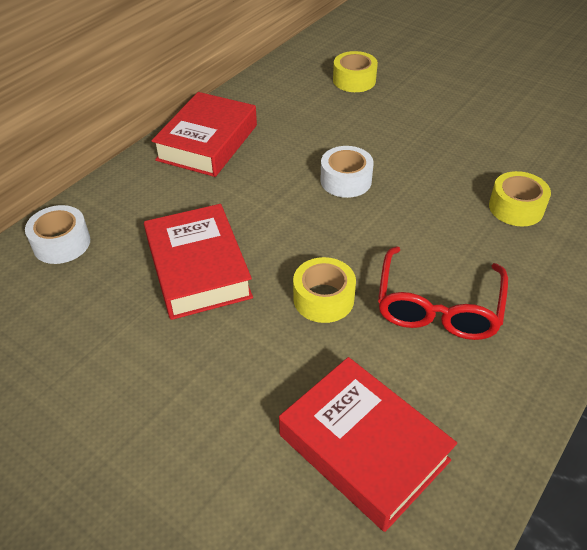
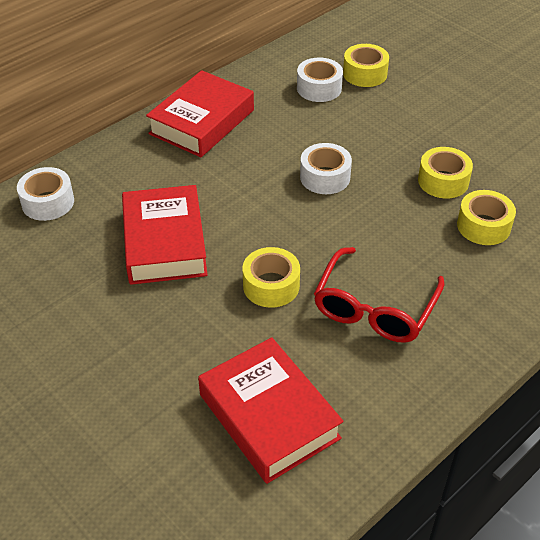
camera: 10 degrees right, 0 degrees up
none -> white tape [297,57,343,102]
none -> yellow tape [418,147,473,199]

